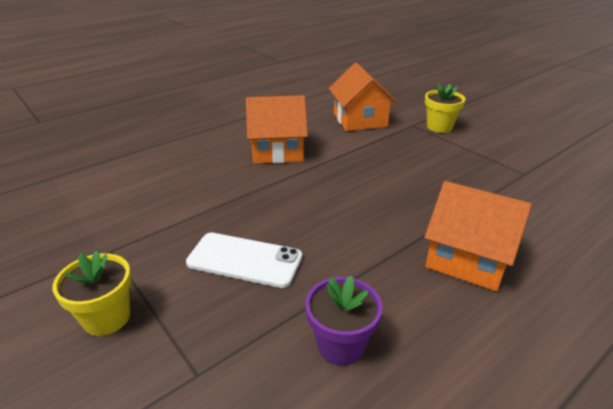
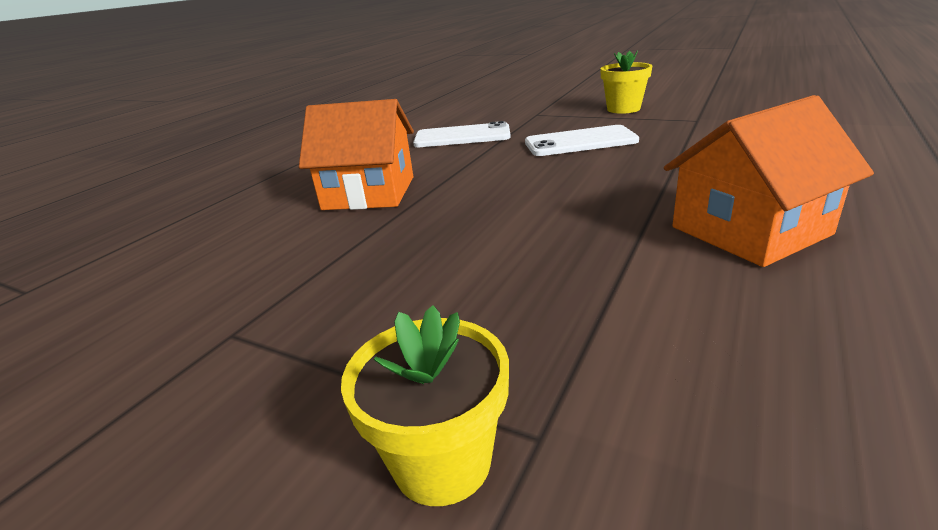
camera: 160 degrees right, 5 degrees down
purple flower pot [305,275,383,366] -> white phone [413,121,511,147]
orange house [329,63,397,131] -> none

